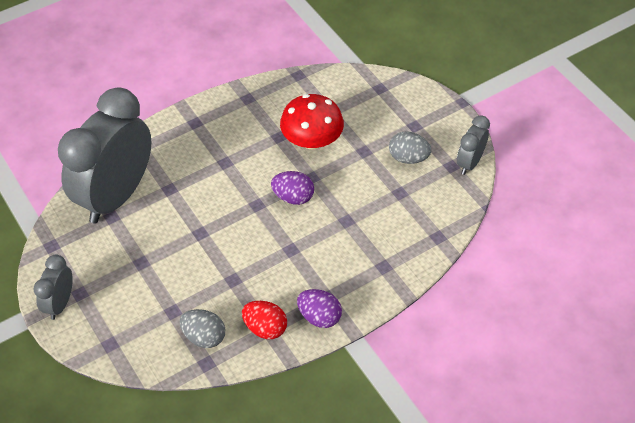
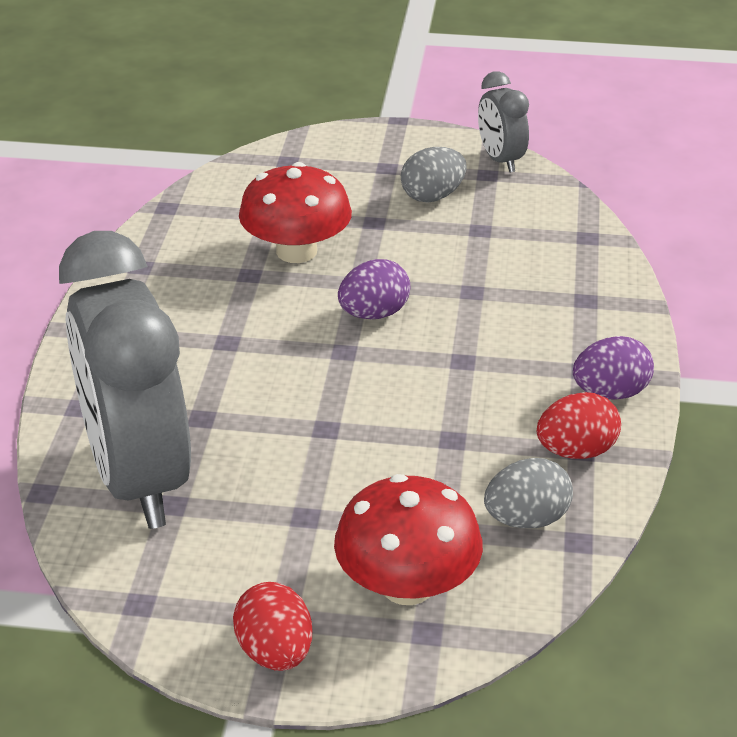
camera: 50 degrees left, 15 degrees down
grey clock [34,254,73,320] -> red egg [233,582,312,671]
none -> red mushroom [334,474,483,605]

